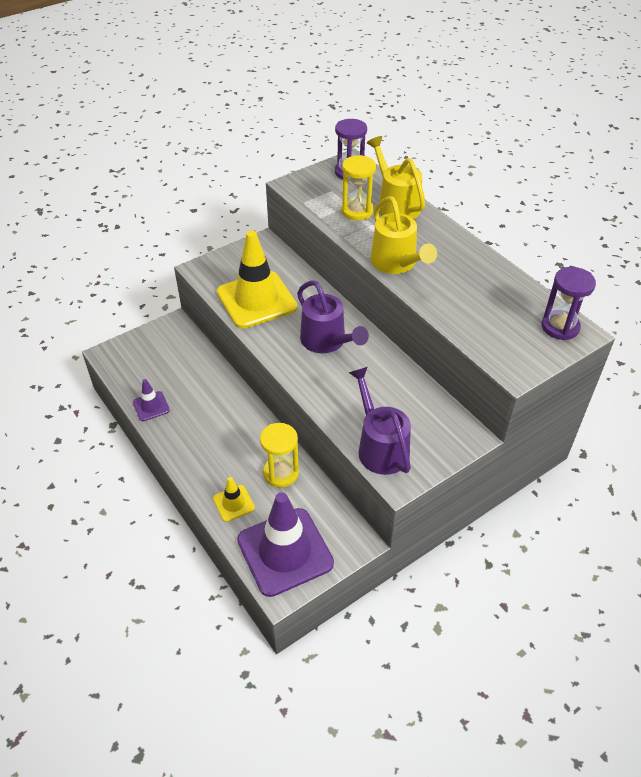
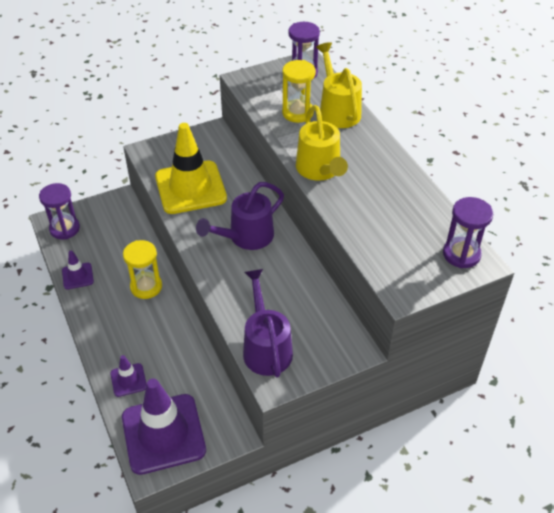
camera: 10 degrees right, 0 degrees up
yellow traffic cone [213,477,255,522] -> purple traffic cone [110,355,147,397]
yellow hourglass [260,423,299,488] -> yellow hourglass moved to [123,240,162,299]
purple watering can [297,280,369,353] -> purple watering can turned 75 degrees clockwise [196,182,284,250]
none -> purple hourglass [39,183,80,239]

